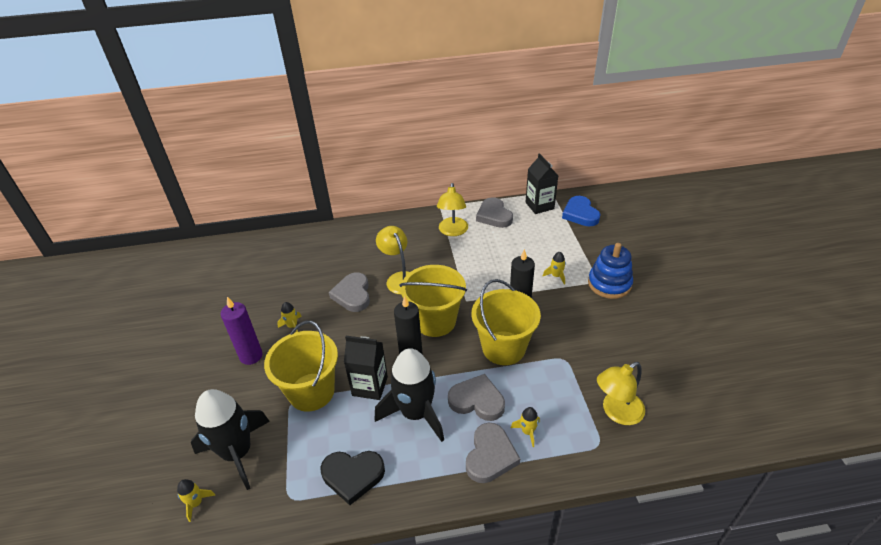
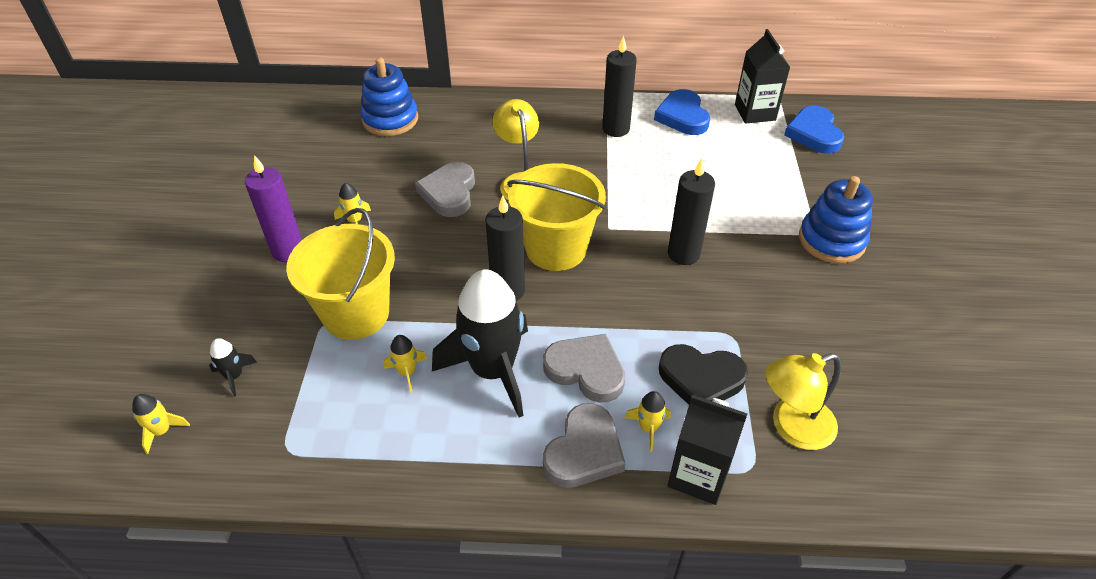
camera: 10 degrees right, 5 degrees up
black rocket [191,389,270,490] -> black rocket [209,338,257,397], size x0.41
black heart [320,451,385,505] -> black heart moved to [659,344,748,405]
black carton [344,336,388,400] -> black carton moved to [668,395,747,505]
yellow lamp [437,183,468,236] -> black candle [602,35,637,137]
yellow bucket [471,279,541,365] -> none
grey heart [476,197,513,228] -> blue heart [654,89,710,135]
yellow rocket [543,252,566,285] -> yellow rocket moved to [383,335,427,393]
none -> blue stacking toy [360,57,418,136]

